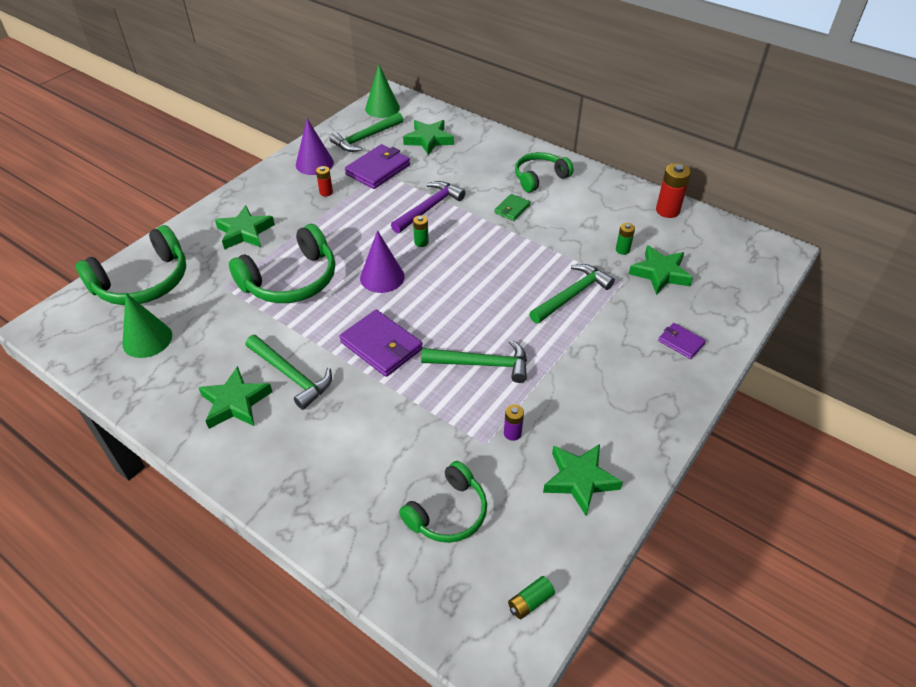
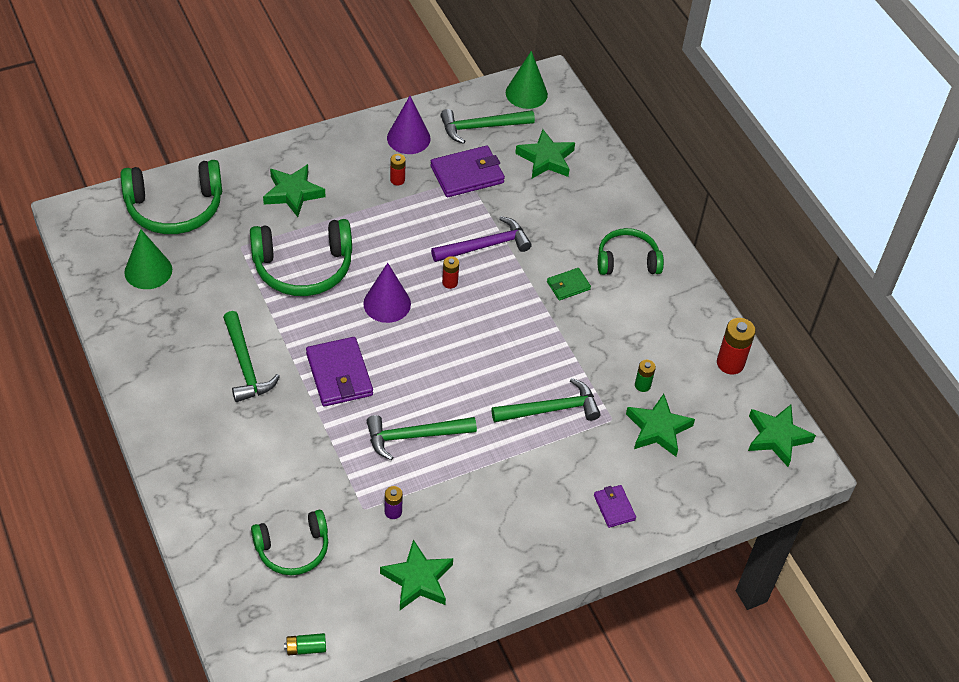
camera: 25 degrees right, 5 degrees up
green star [198,366,272,429] -> green star moved to [748,405,816,467]
green battery [413,215,429,247] -> red battery [442,256,459,289]
green hammer [421,340,527,383] -> green hammer turned 135 degrees clockwise [367,415,477,460]

